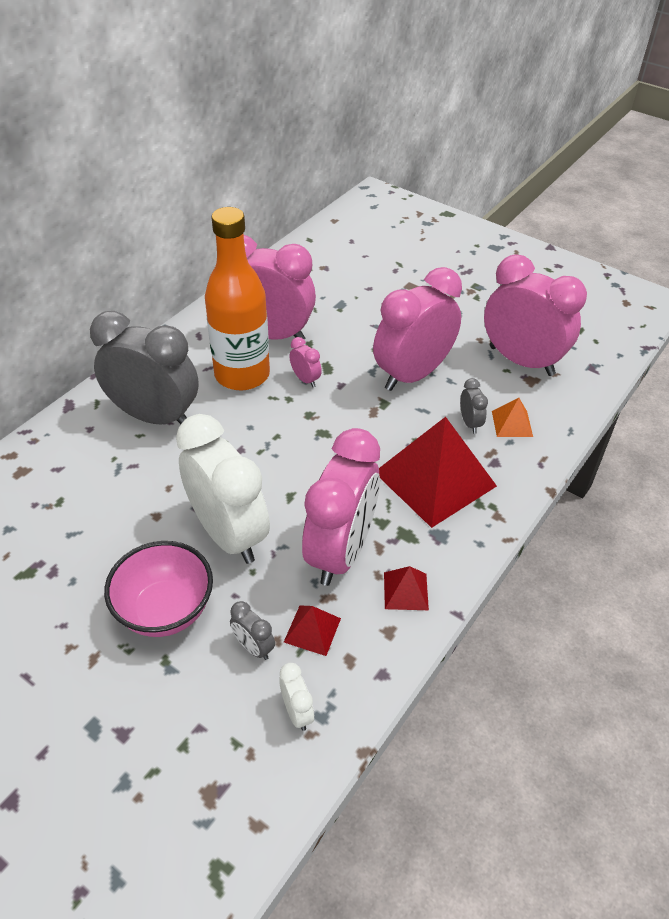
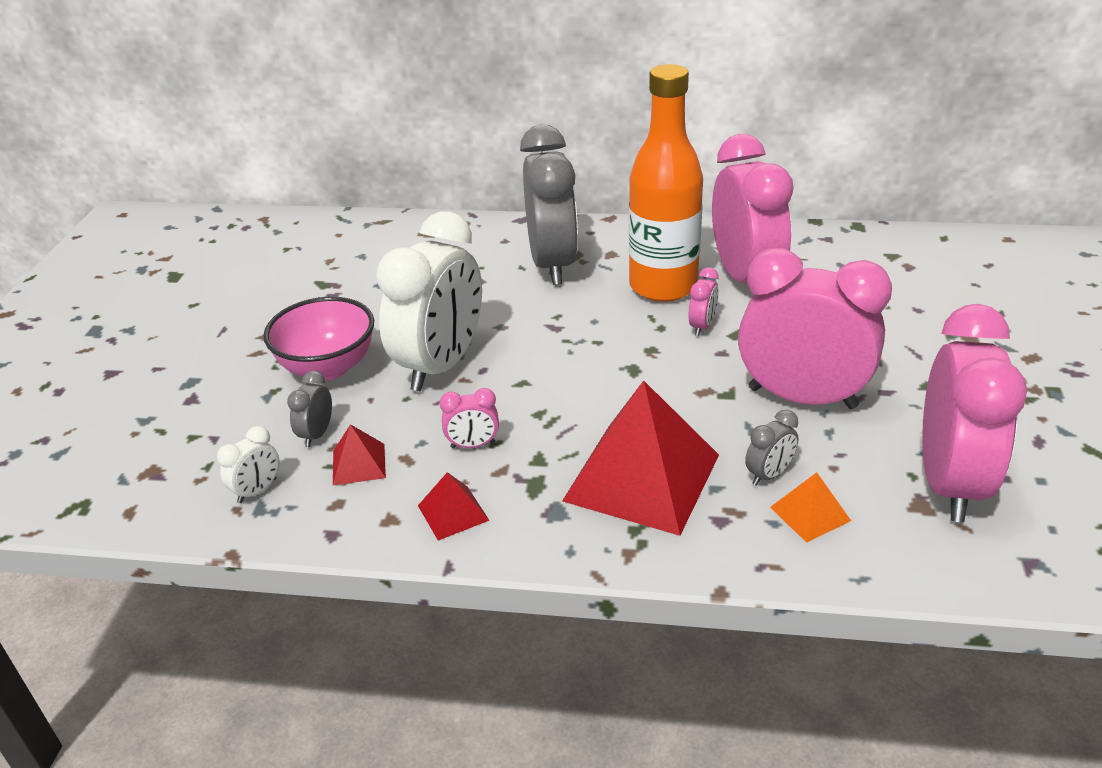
camera: 65 degrees right, 10 degrees down
pink clock [302,428,380,586] -> pink clock [440,388,499,448], size x0.40

